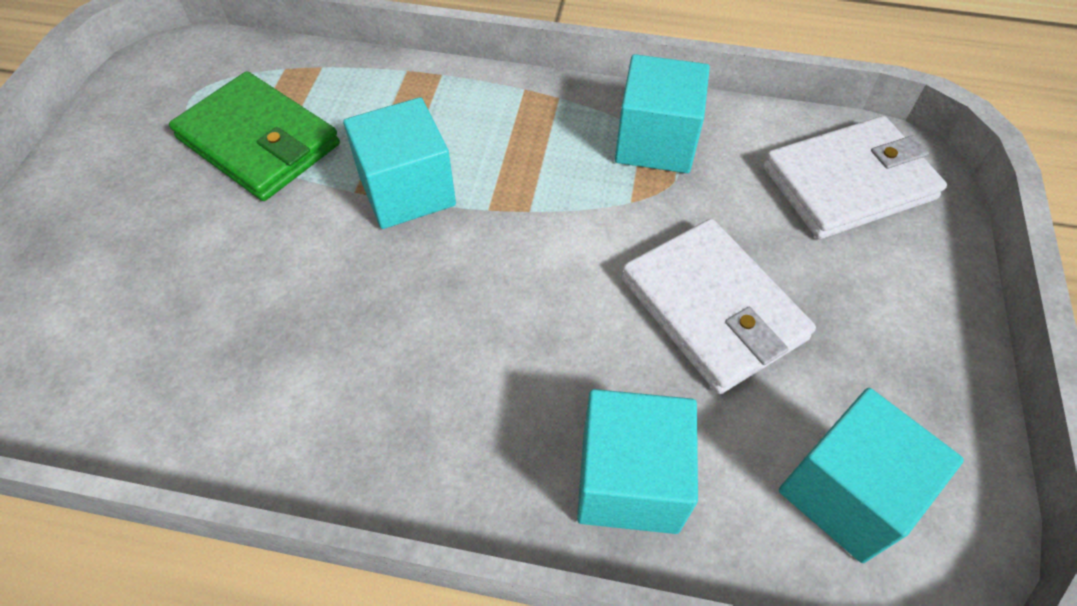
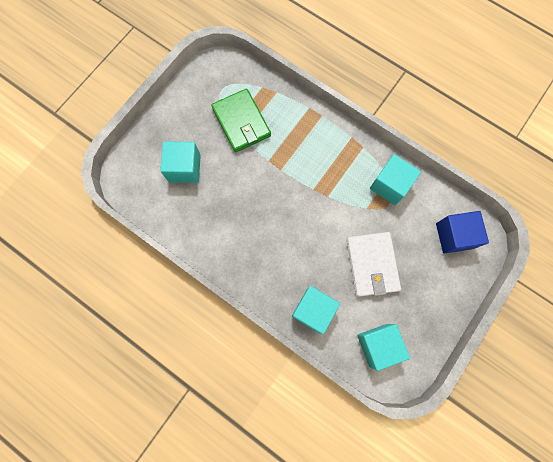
camera: 25 degrees right, 20 degrees up
turquoise cube [343,97,456,229] -> turquoise cube moved to [160,141,201,183]
white wallet [763,116,947,239] -> blue cube [436,211,489,254]

